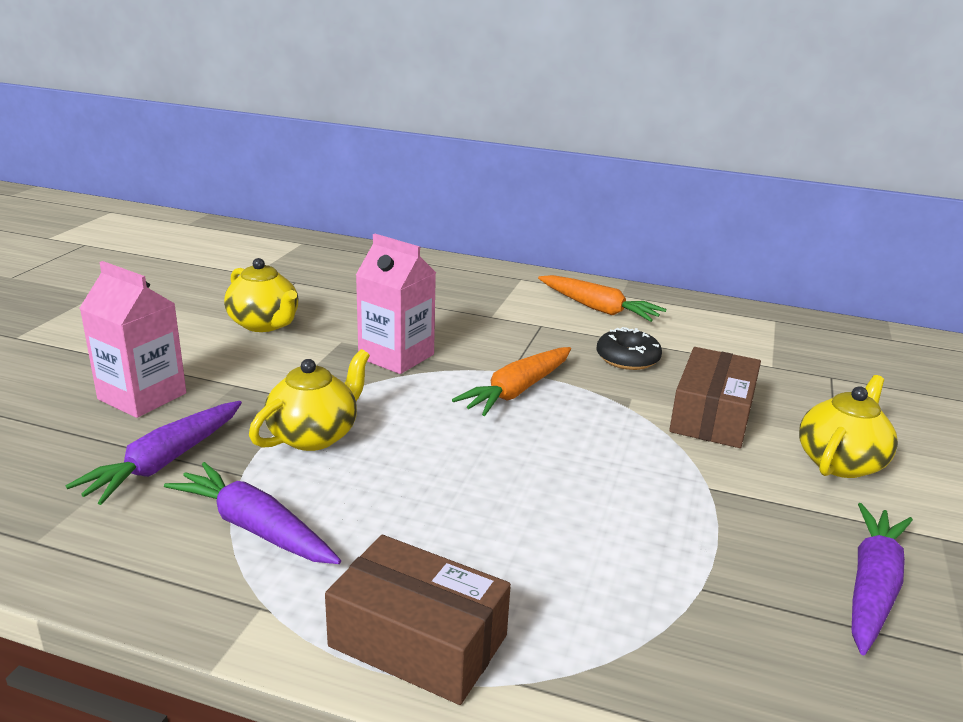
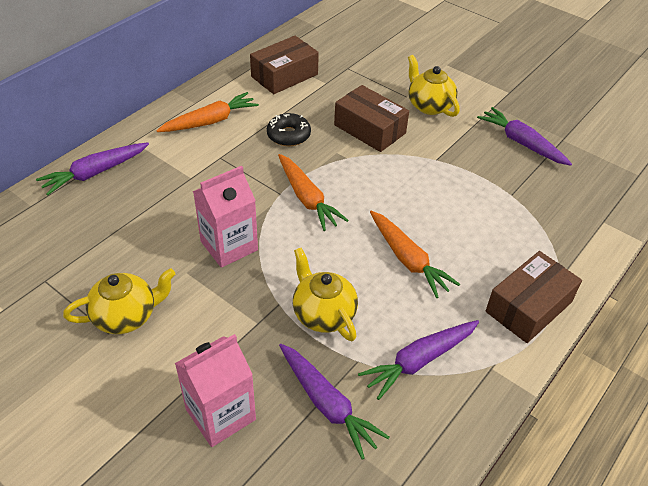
camera: 70 degrees left, 20 degrees up
none -> purple carrot [36,142,149,196]
none -> brown box [250,36,319,94]
none -> orange carrot [370,211,460,298]

